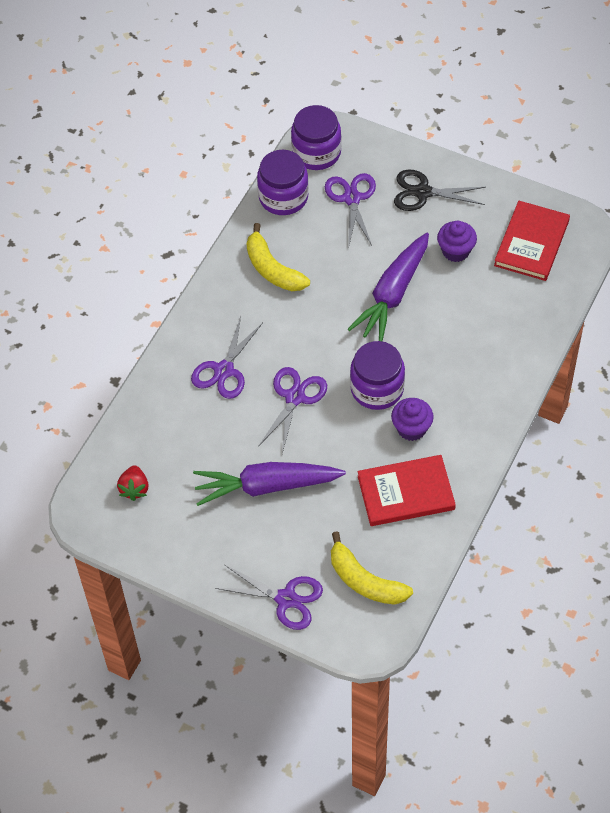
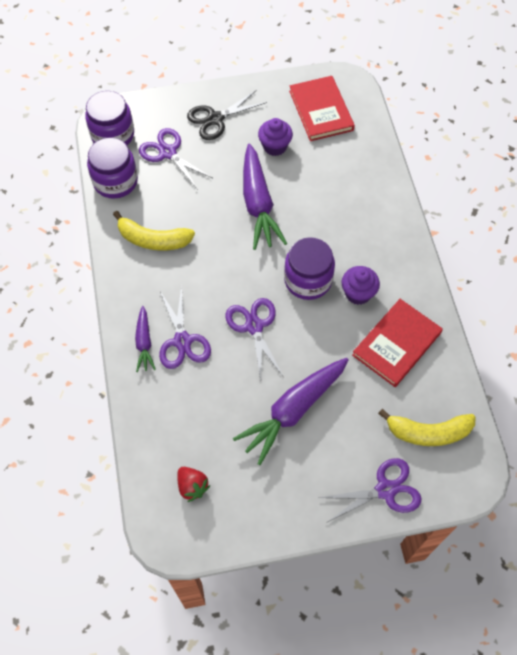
camera: 40 degrees left, 5 degrees up
none -> purple carrot [135,306,156,372]

